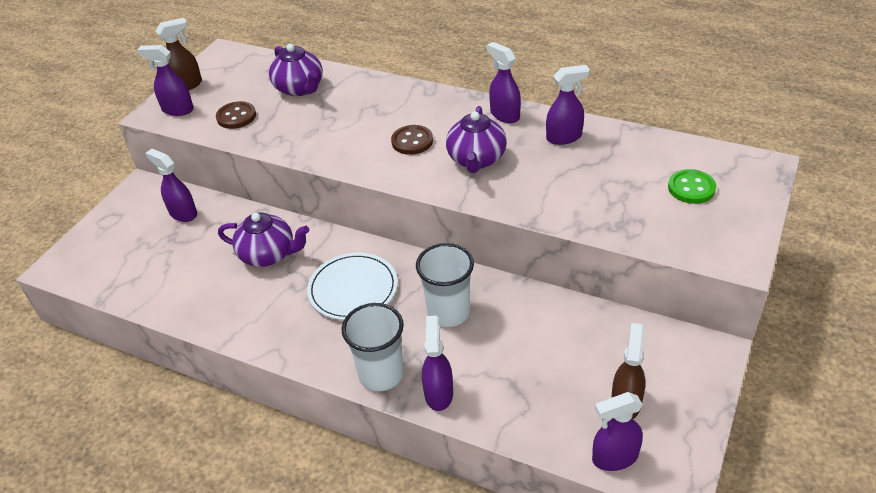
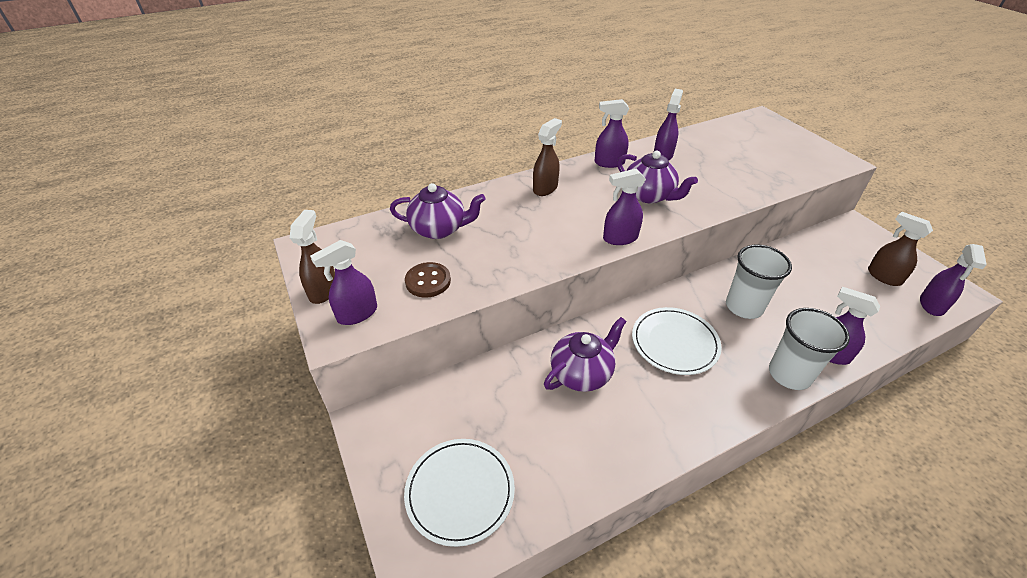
camera: 55 degrees left, 0 degrees up
purple spray bottle [145,149,197,222] -> purple spray bottle moved to [603,169,646,245]
brown button [391,125,433,155] -> none
green button [668,169,716,204] -> none
none -> white plate [404,439,515,547]
none -> brown spray bottle [533,118,562,196]

